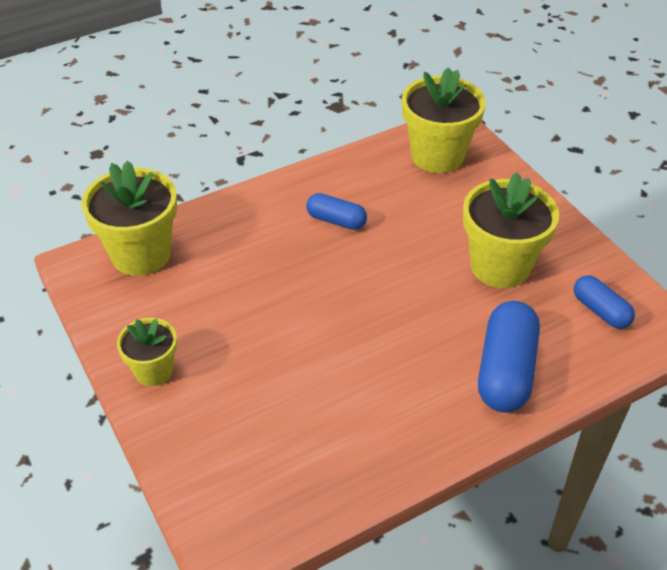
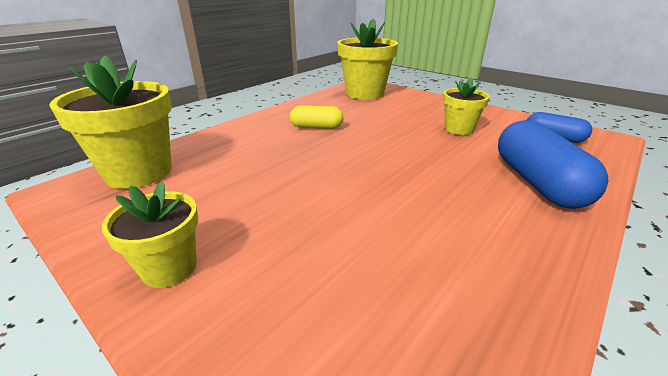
camera: 20 degrees left, 15 degrees down
blue capsule [307,193,367,230] -> yellow capsule [290,106,343,129]
yellow flower pot [463,172,559,288] -> yellow flower pot [443,77,490,135], size x0.58

